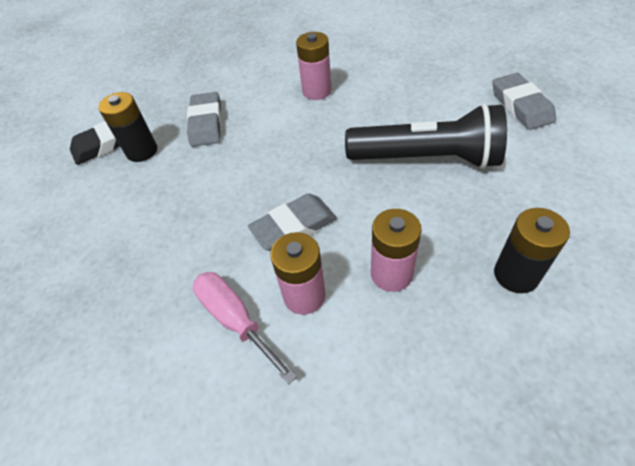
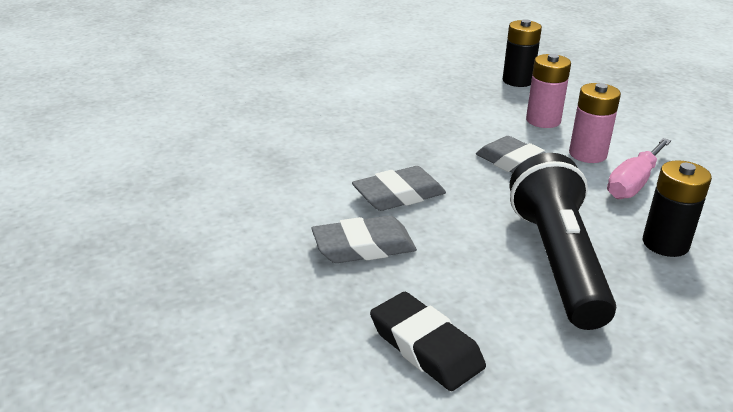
camera: 105 degrees left, 20 degrees down
black battery [98,92,157,162] -> black battery moved to [643,160,712,257]
pink battery [296,32,331,100] -> none
black flashlight [345,103,507,169] -> black flashlight moved to [510,153,616,330]
grey eraser [492,73,556,130] -> grey eraser moved to [352,166,446,211]

